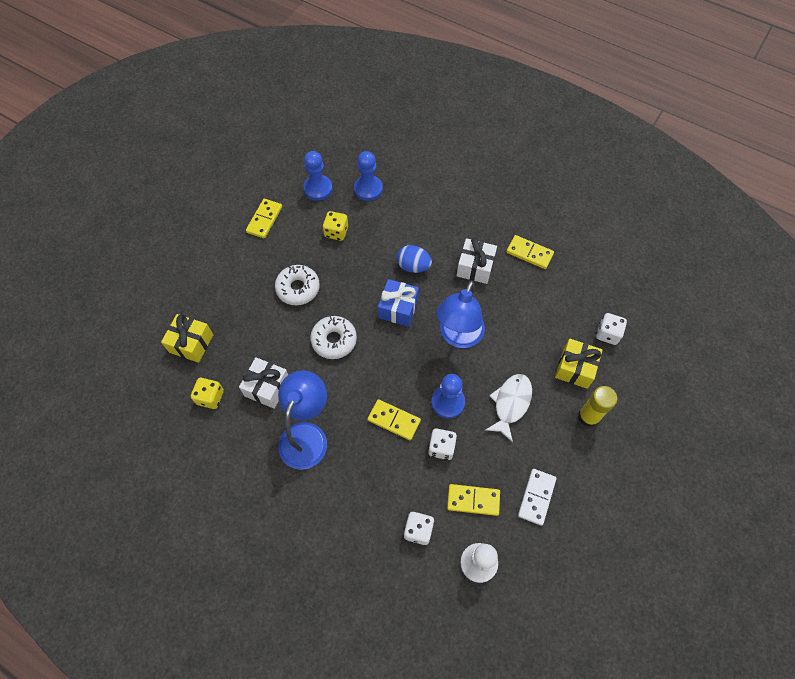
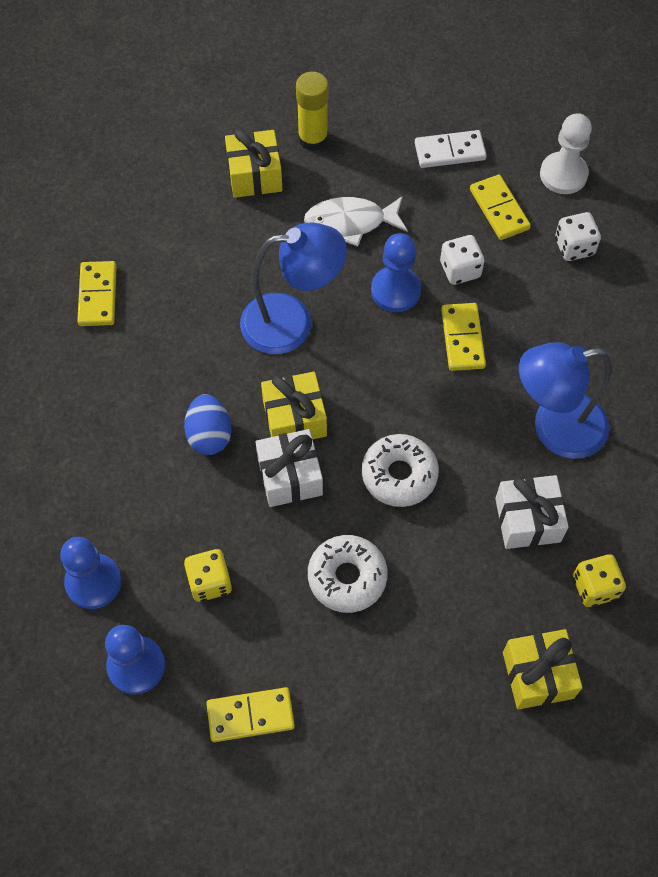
camera: 120 degrees left, 0 degrees up
blue gift [378,279,419,327] -> yellow gift [261,372,327,439]
white gift [457,238,497,284] -> white gift moved to [256,429,323,507]
white dice [596,313,627,345] -> none

